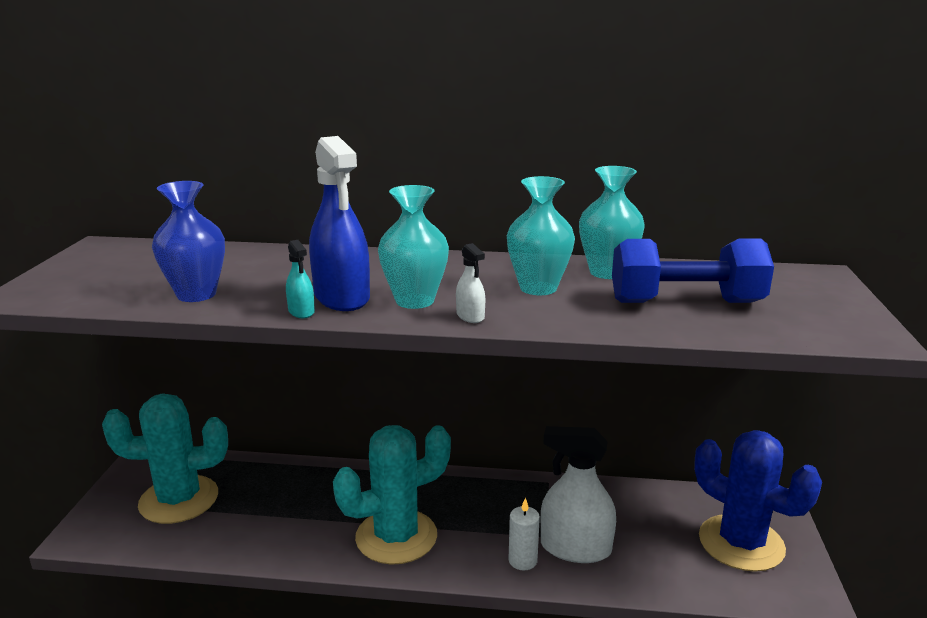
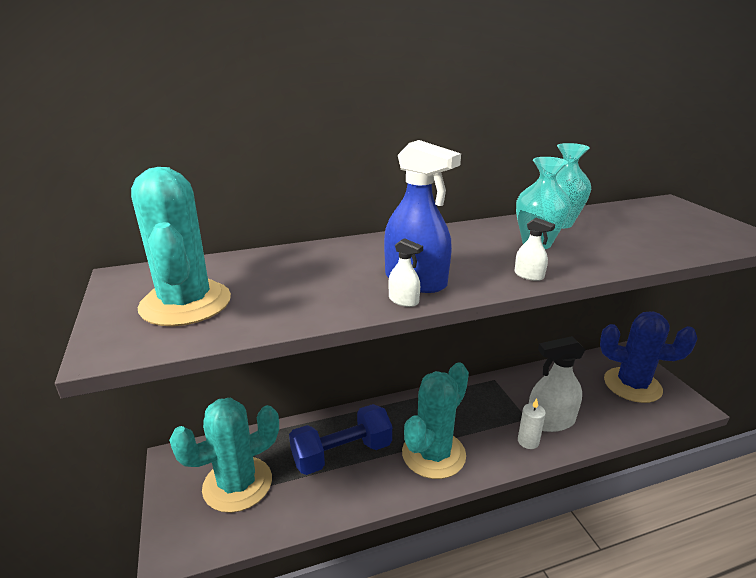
camera: 25 degrees left, 5 degrees up
blue vase [152,181,225,302] -> none
turquoise spray bottle [286,240,315,318] -> white spray bottle [388,238,423,307]
turquoise vase [378,185,449,309] -> none
blue dumbbell [612,239,774,303] -> blue dumbbell moved to [289,404,392,475]
none -> turquoise cactus [131,167,231,326]

